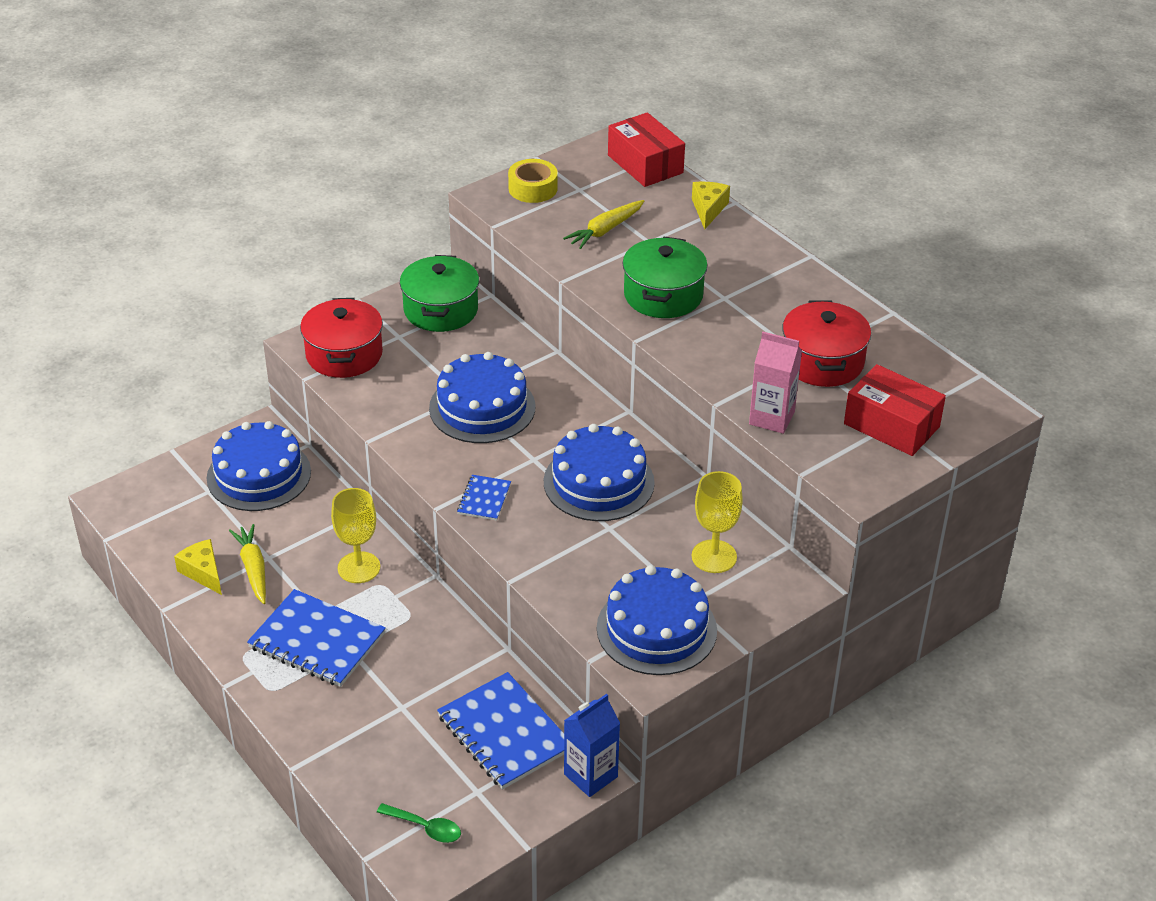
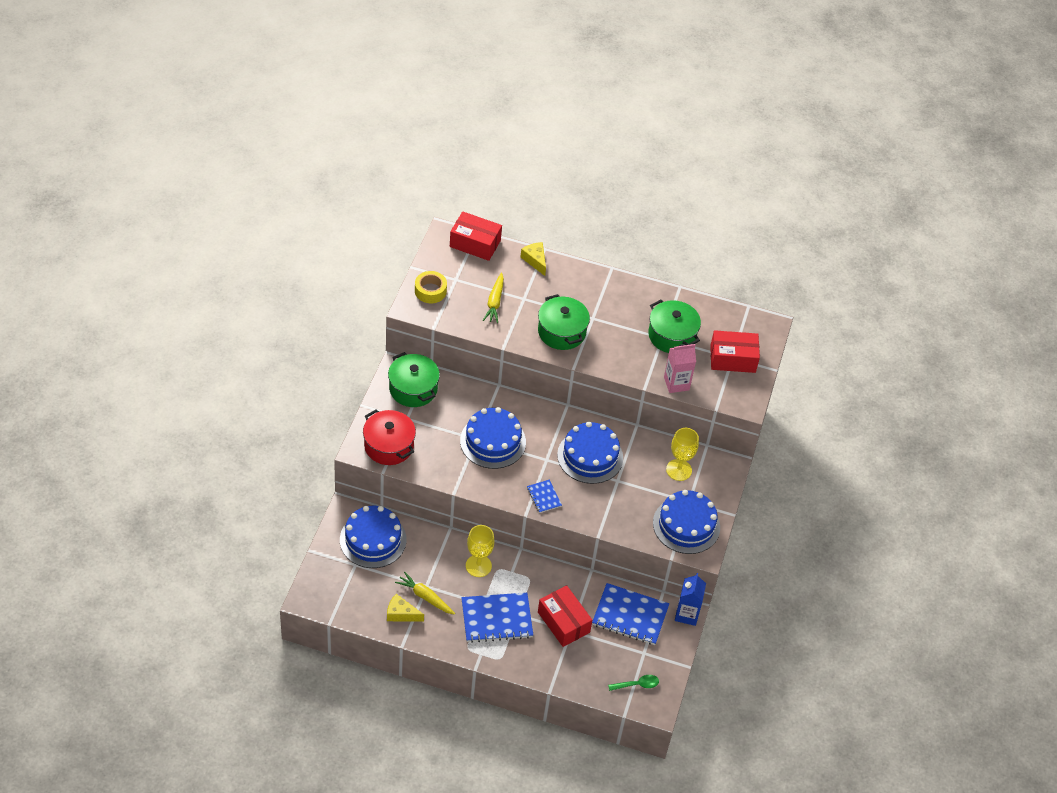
camera: 40 degrees left, 10 degrees up
red pot [782,300,871,387] -> green pot [648,300,701,353]
none -> red box [538,585,592,647]

